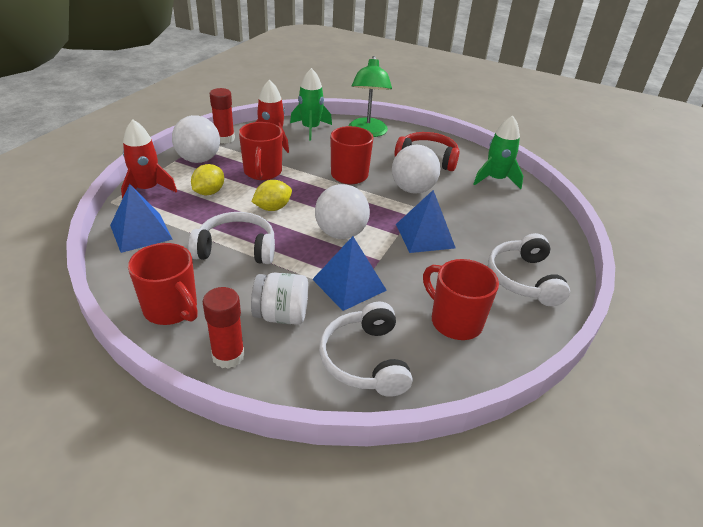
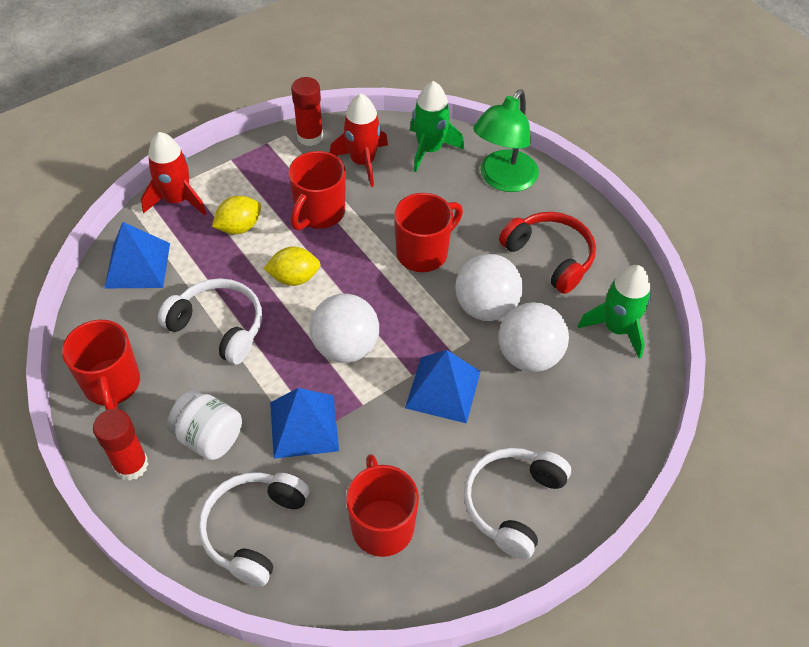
camera: 30 degrees right, 15 degrees up
white ball [172,115,220,163] -> white ball moved to [498,302,569,372]

